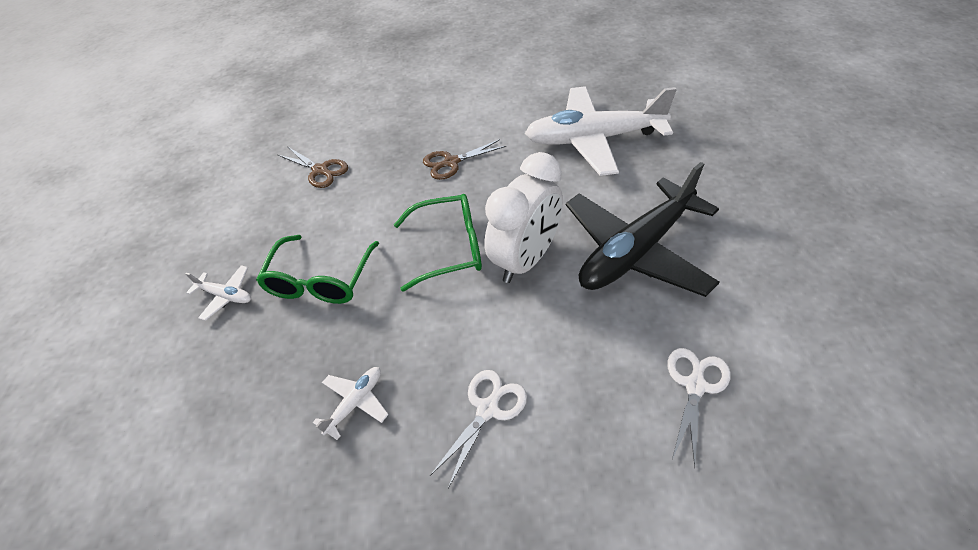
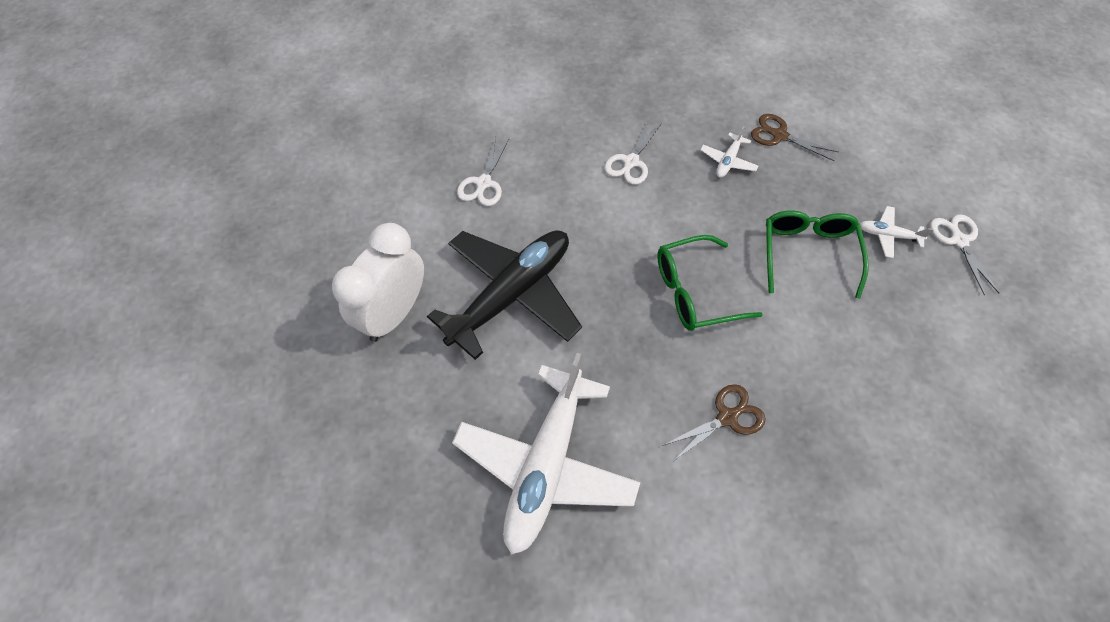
camera: 170 degrees right, 10 degrees up
brown scissors [278,147,348,188] -> brown scissors moved to [751,114,838,161]
white clock [484,152,563,283] -> white clock moved to [332,223,424,342]
white plane [525,86,677,176] -> white plane turned 120 degrees clockwise [452,353,641,555]
none -> white scissors [930,214,999,296]

